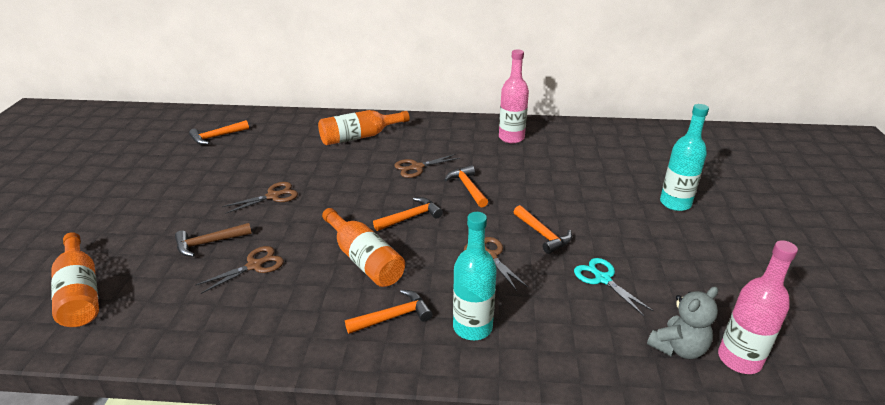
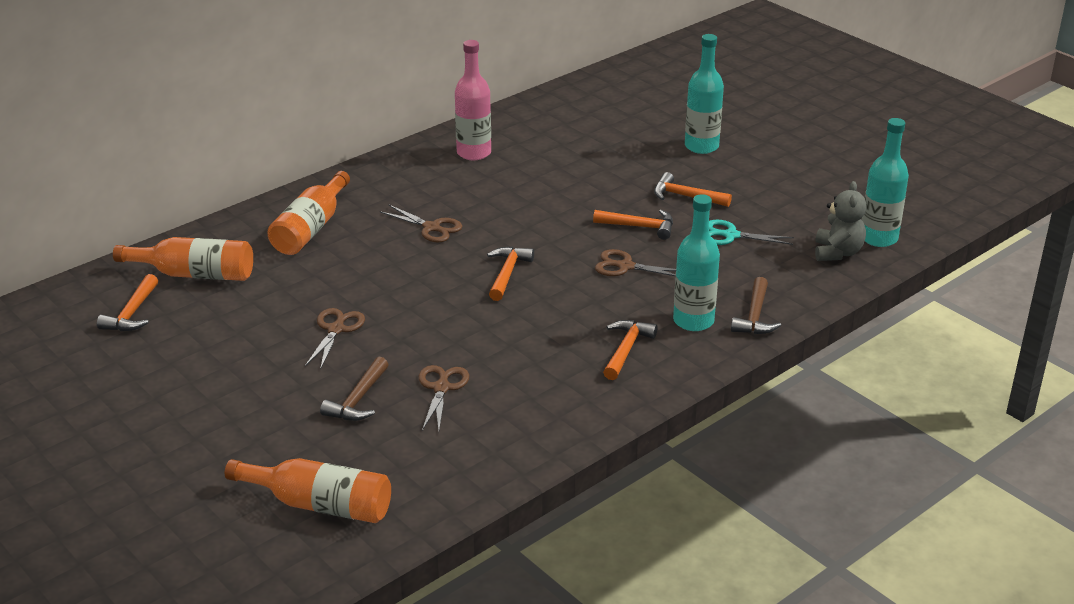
camera: 45 degrees left, 0 degrees up
orange bottle [322,208,405,287] -> orange bottle moved to [113,237,253,281]
brown scissors [394,154,460,178] -> brown scissors turned 75 degrees counterclockwise [380,204,463,243]
orange hammer [444,165,488,208] -> orange hammer moved to [654,172,732,207]
pink bottle [718,240,798,374] -> turquoise bottle [862,118,909,247]
none -> brown hammer [731,277,781,334]

